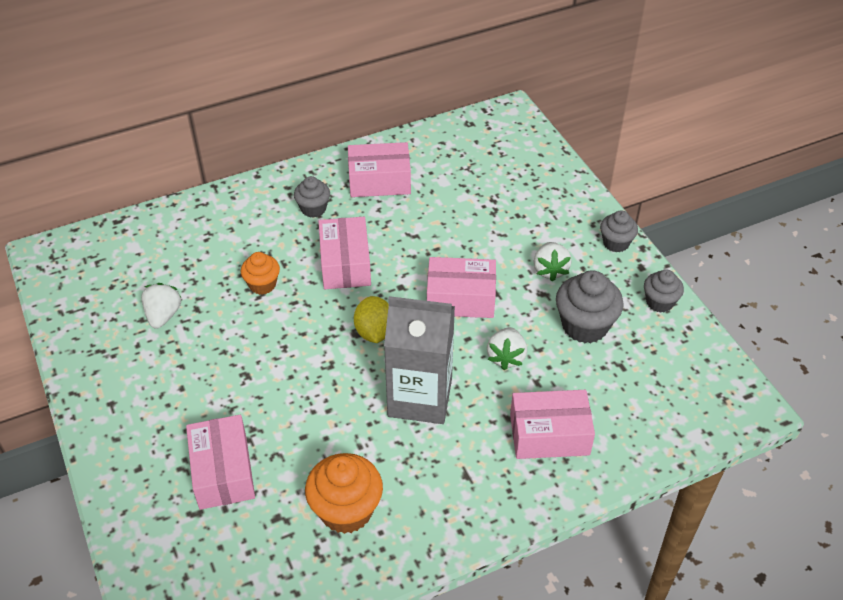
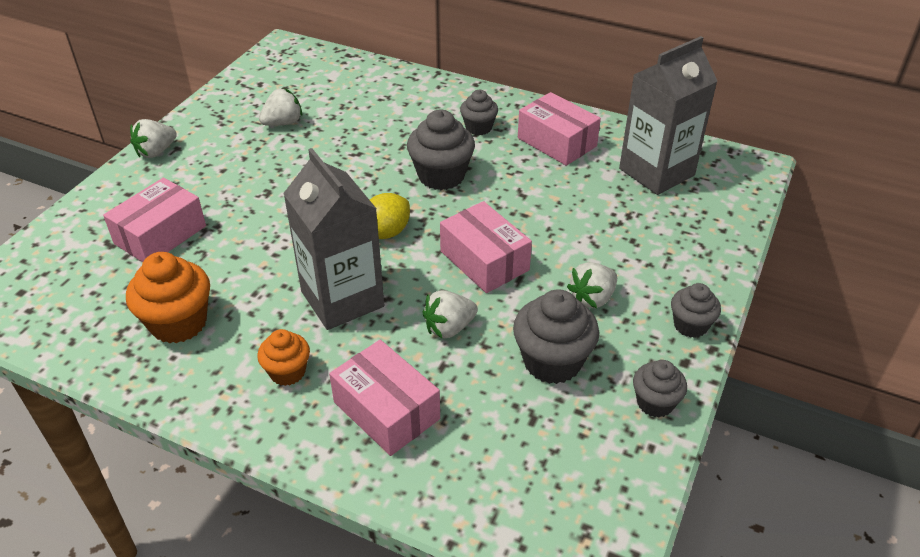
camera: 50 degrees right, 5 degrees down
orange cupcake [241,252,280,295] -> orange cupcake moved to [257,329,310,386]
pink box [319,217,371,289] -> grey cupcake [407,109,475,190]
none -> white strawberry [130,119,177,158]
none -> grey carton [619,36,717,195]

